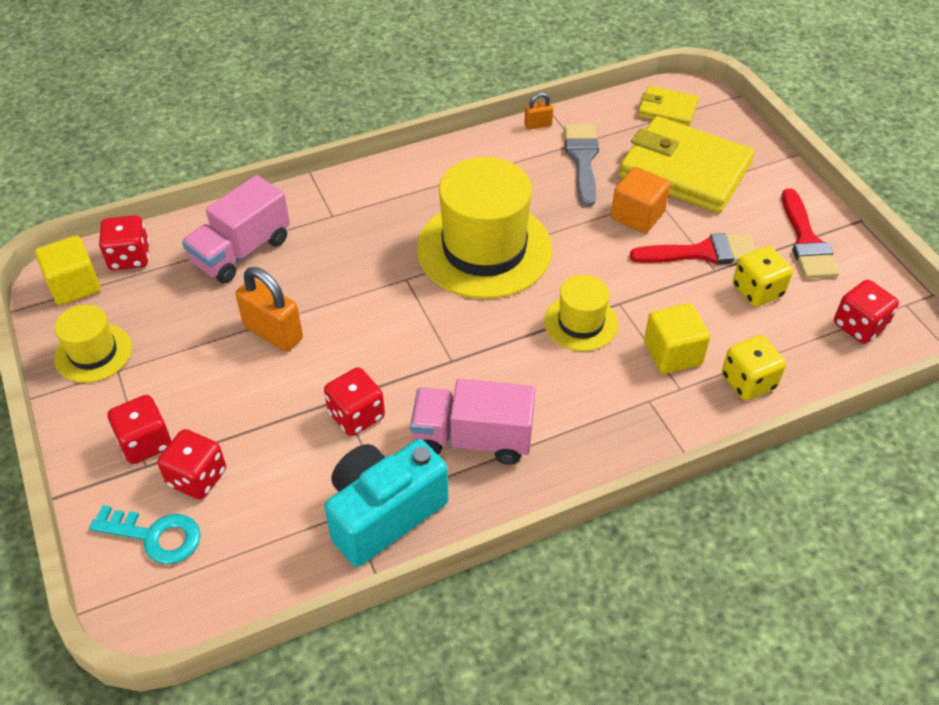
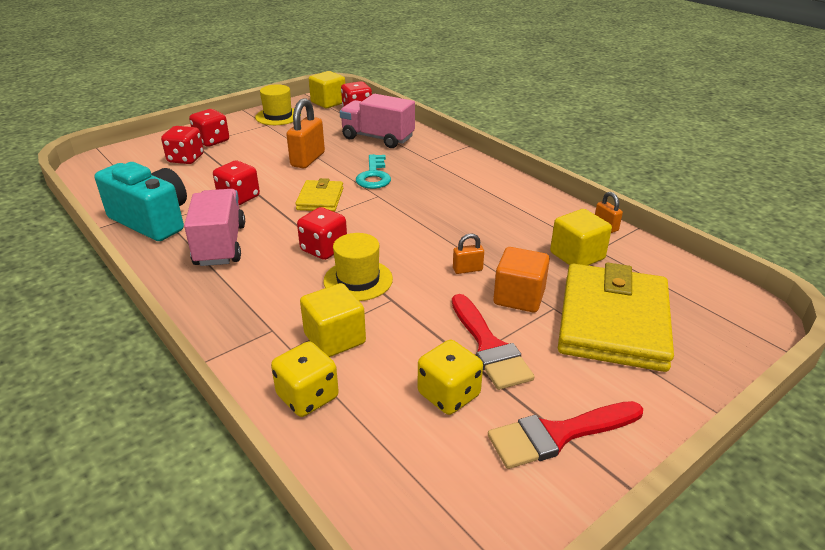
camera: 75 degrees right, 15 degrees down
turquoise key [89,505,201,564] -> turquoise key moved to [356,154,391,189]
yellow hat [417,157,552,299] -> none
grey brush [564,125,599,207] -> yellow cube [550,209,612,266]
yellow wallet [638,86,699,126] -> yellow wallet moved to [295,178,343,212]
red dice [834,280,899,344] -> red dice moved to [297,207,347,260]
none -> orange padlock [453,234,484,274]

